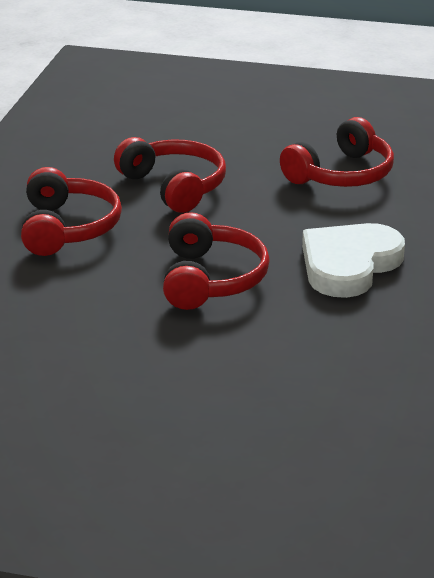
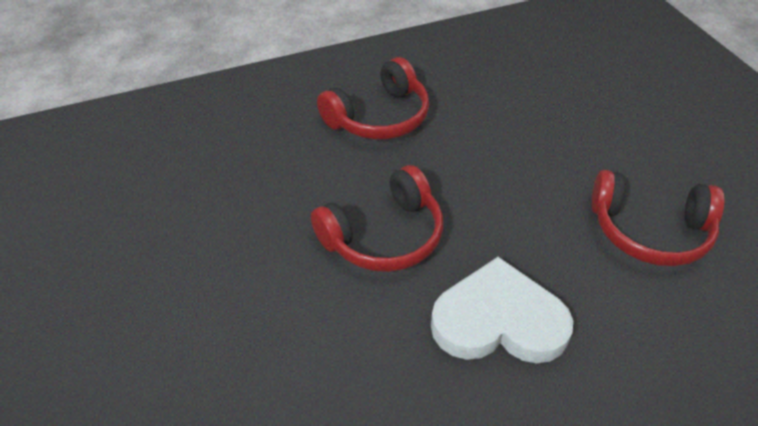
camera: 55 degrees right, 15 degrees up
red headphones [114,137,226,213] -> none

